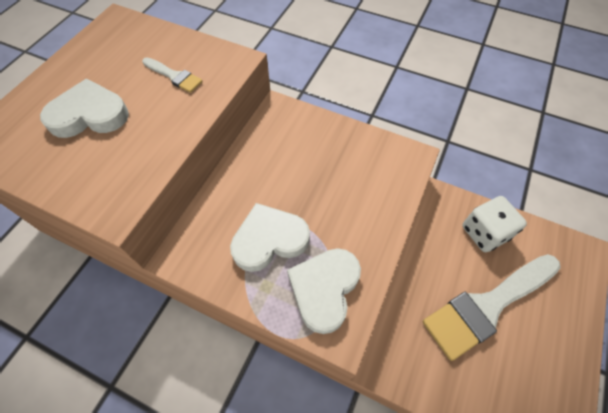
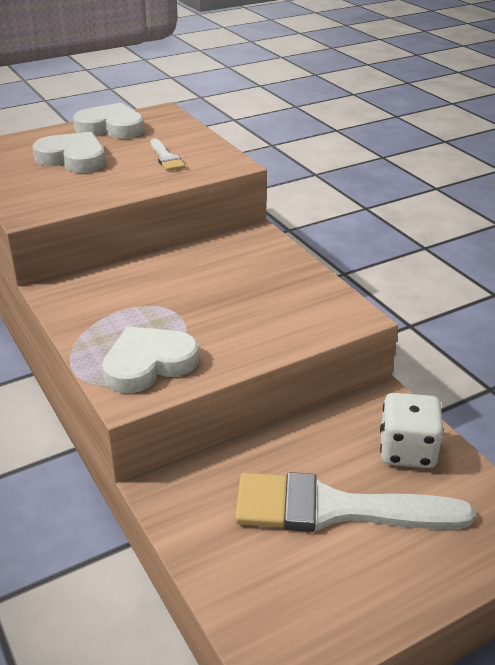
camera: 35 degrees right, 25 degrees down
white heart [230,203,310,272] -> white heart moved to [73,103,144,139]

